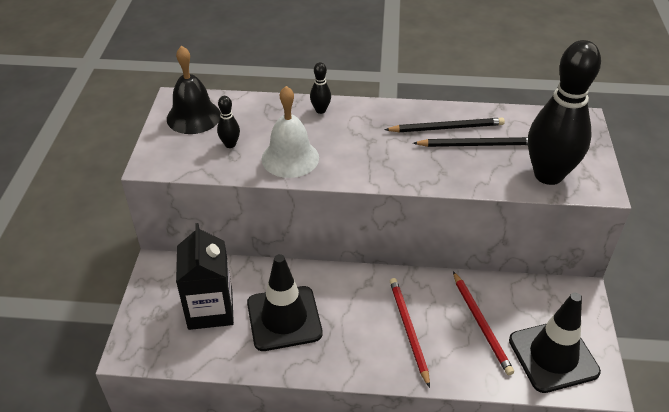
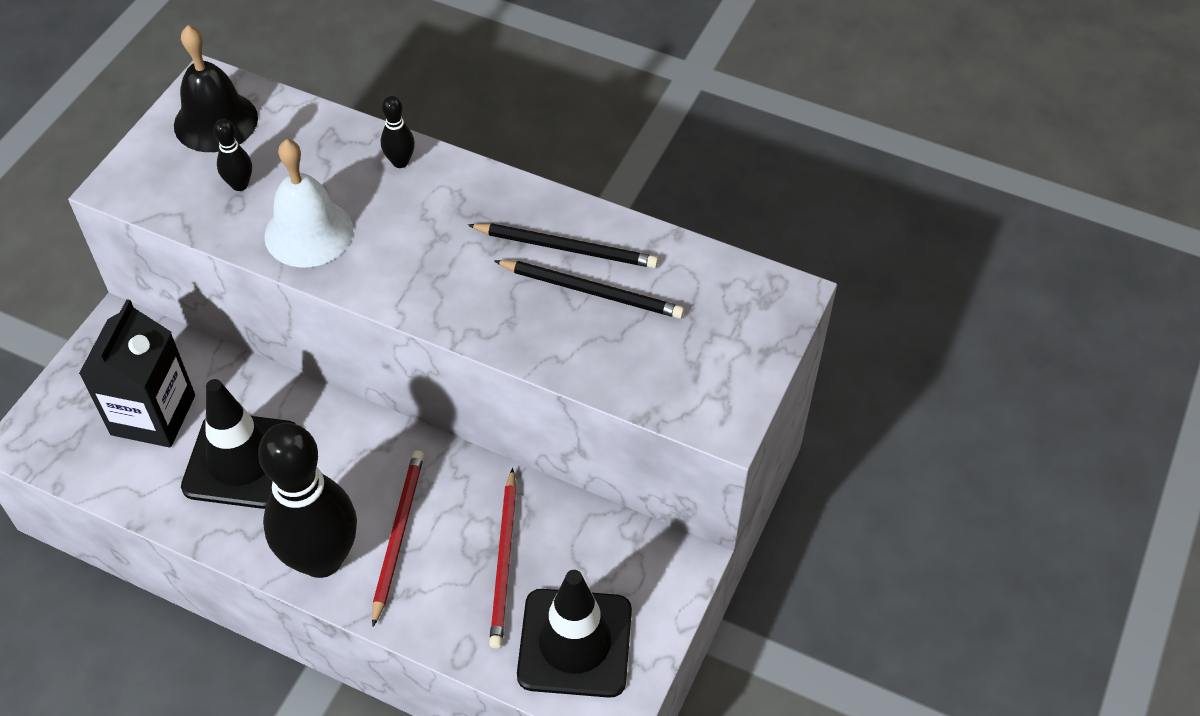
camera: 20 degrees right, 10 degrees up
black bowling pin [528,40,601,185] -> black bowling pin moved to [258,423,357,578]

